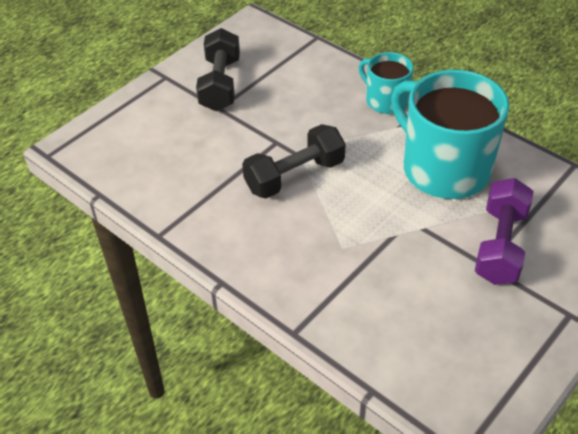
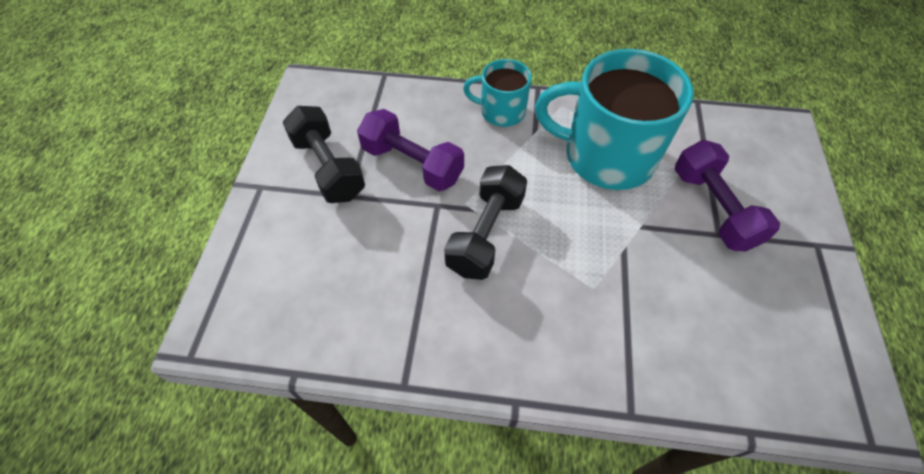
camera: 35 degrees left, 10 degrees up
none -> purple dumbbell [357,109,464,191]

